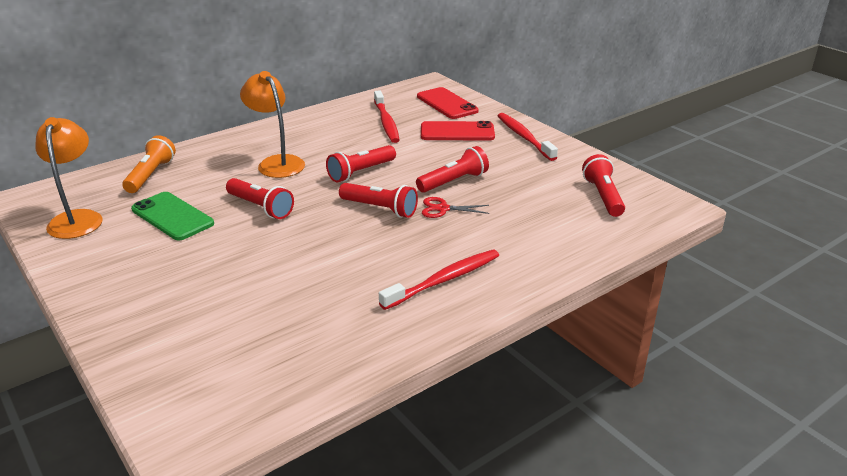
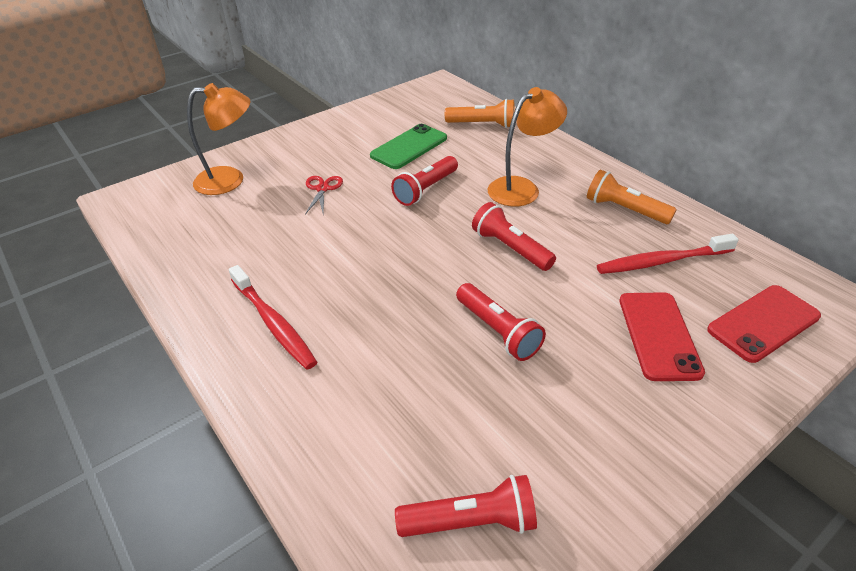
camera: 90 degrees right, 10 degrees up
orange lamp [35,117,103,239] -> orange lamp moved to [187,83,251,195]
red flashlight [339,183,418,218] -> none
red scissors [422,197,489,218] -> red scissors moved to [305,176,343,214]
red toothbrush [498,113,558,161] -> none
none -> orange flashlight [587,170,677,224]

